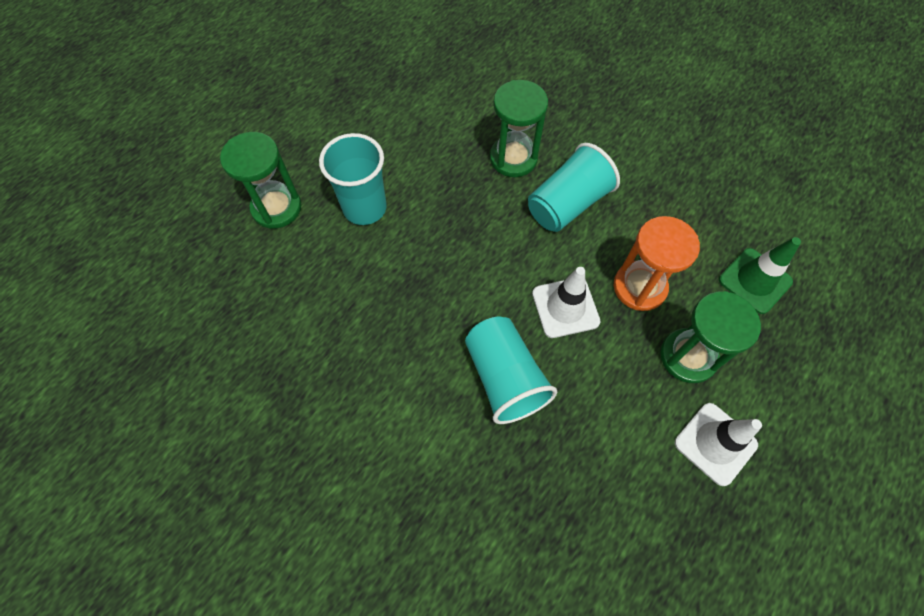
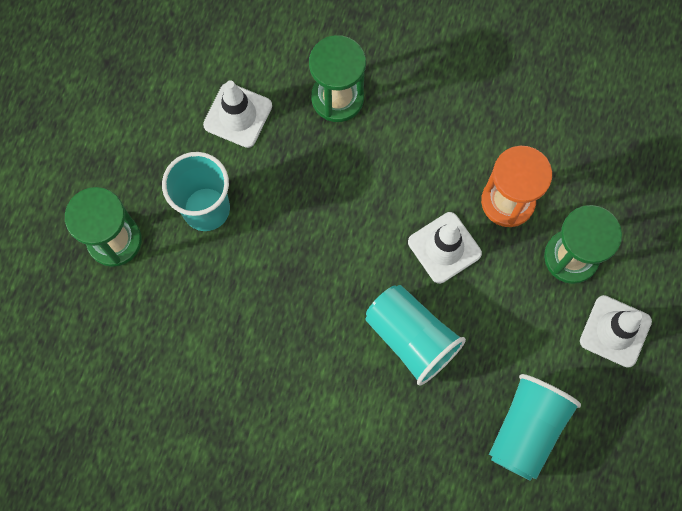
camera: 20 degrees left, 10 degrees up
turquoise cup [528,143,620,232] -> turquoise cup moved to [489,374,581,481]
green traffic cone [719,237,801,314] -> none
none -> white traffic cone [203,80,272,148]

